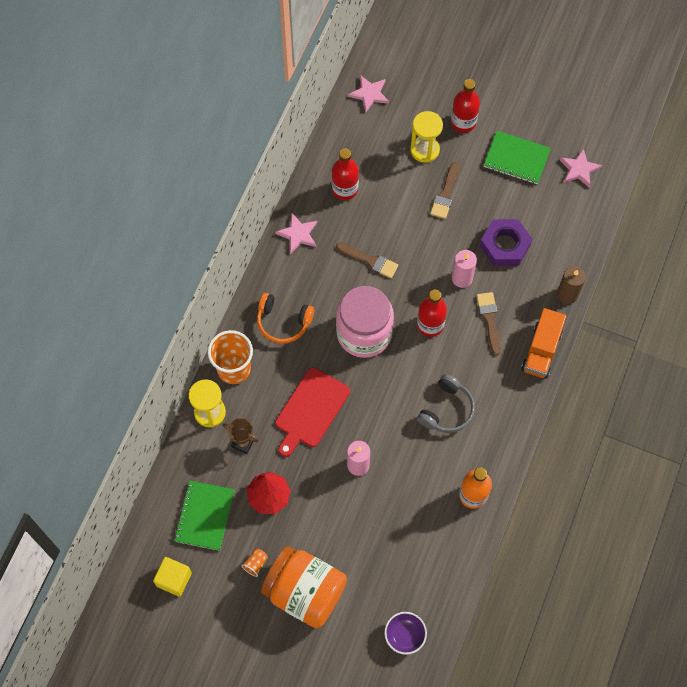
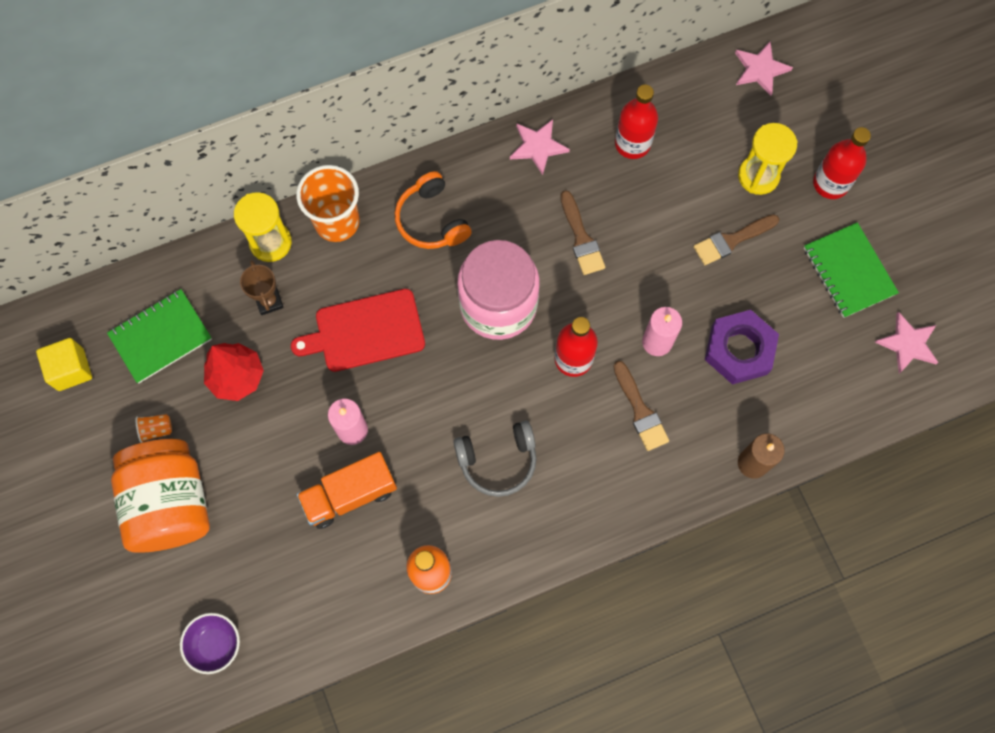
camera: 45 degrees right, 5 degrees up
brown brush [476,292,501,355] -> brown brush turned 120 degrees clockwise [613,361,669,451]
orange truck [521,308,566,378] -> orange truck moved to [297,452,397,529]

